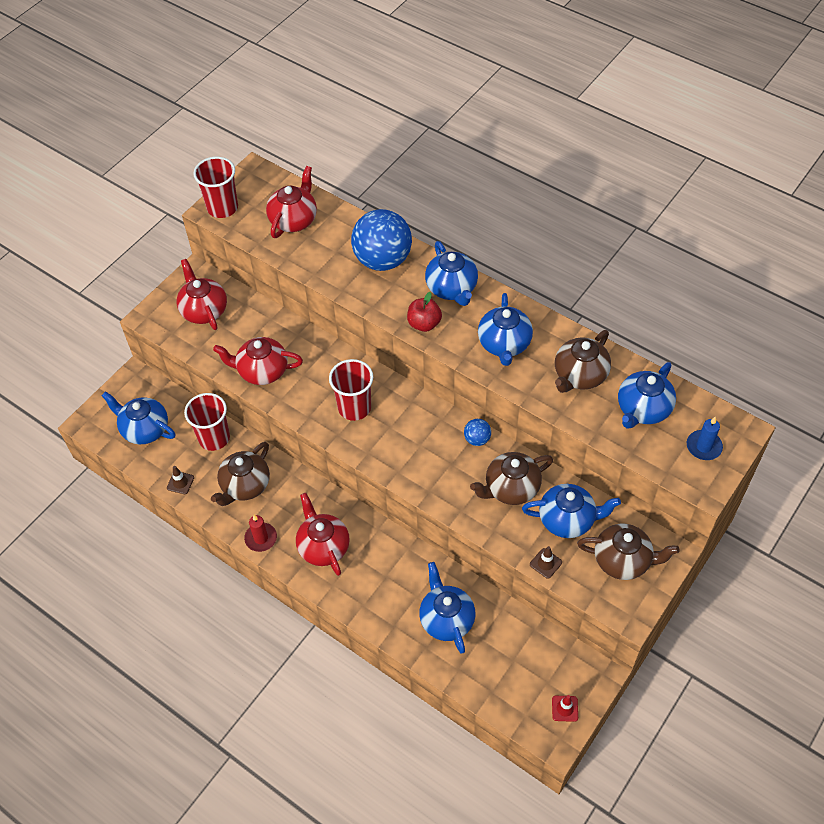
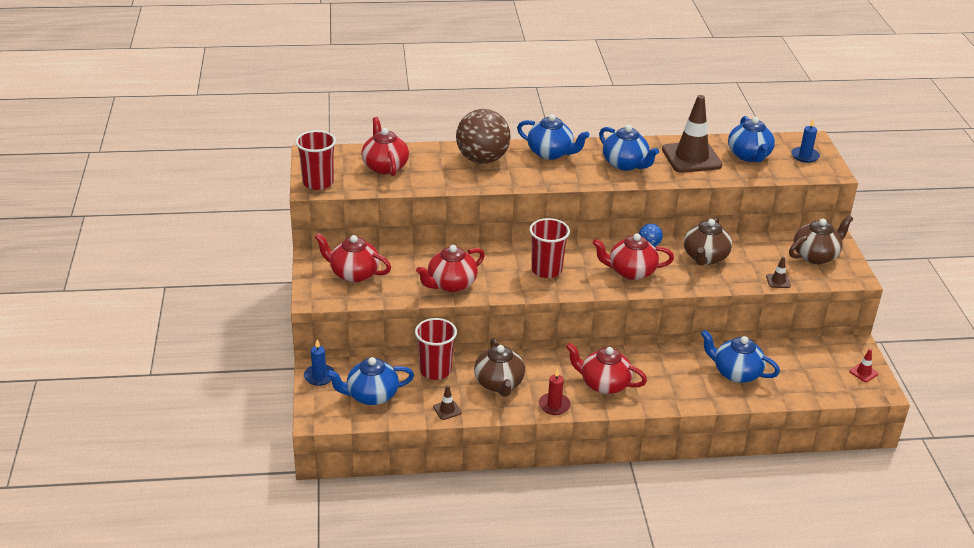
camera: 45 degrees left, 20 degrees down
blue ball [351,209,412,271] -> brown ball [456,109,511,164]
red apple [407,292,442,332] -> none
blue teapot [522,484,621,538] -> none
brown teapot [555,330,611,393] -> brown traffic cone [662,95,722,173]
none -> blue candle [304,339,335,386]
none -> red teapot [593,233,674,280]

